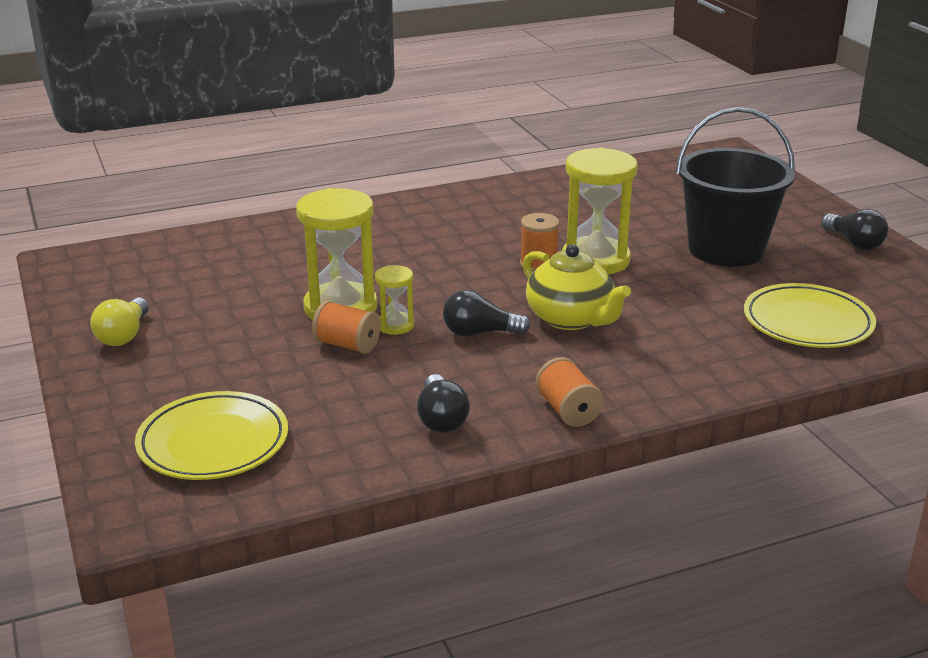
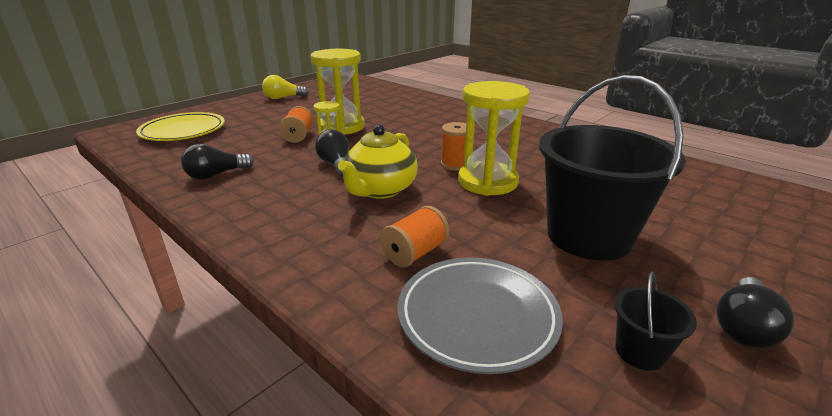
camera: 65 degrees right, 0 degrees up
orange spool [536,357,604,427] -> orange spool moved to [380,206,449,267]
yellow plate [744,283,876,348] -> grey plate [397,257,563,374]
none -> black bucket [614,272,697,371]

